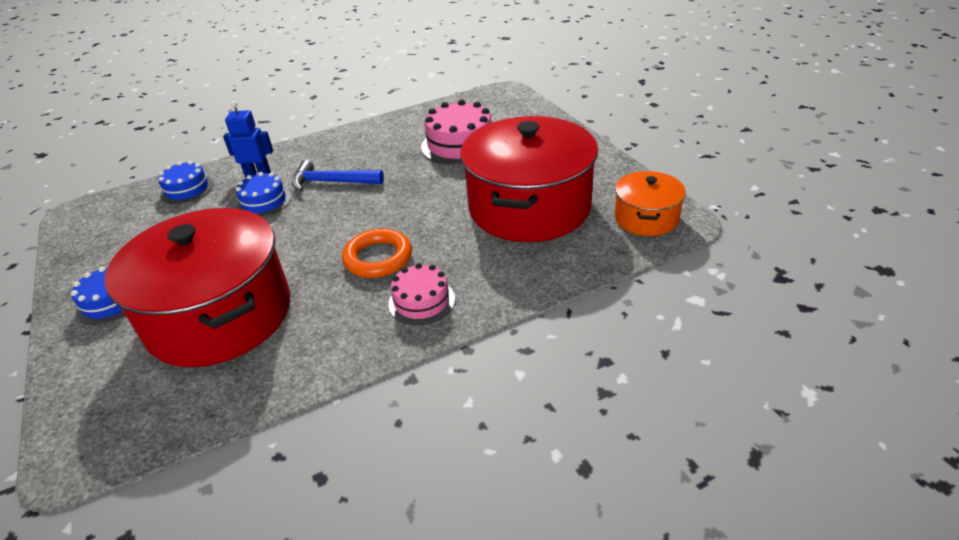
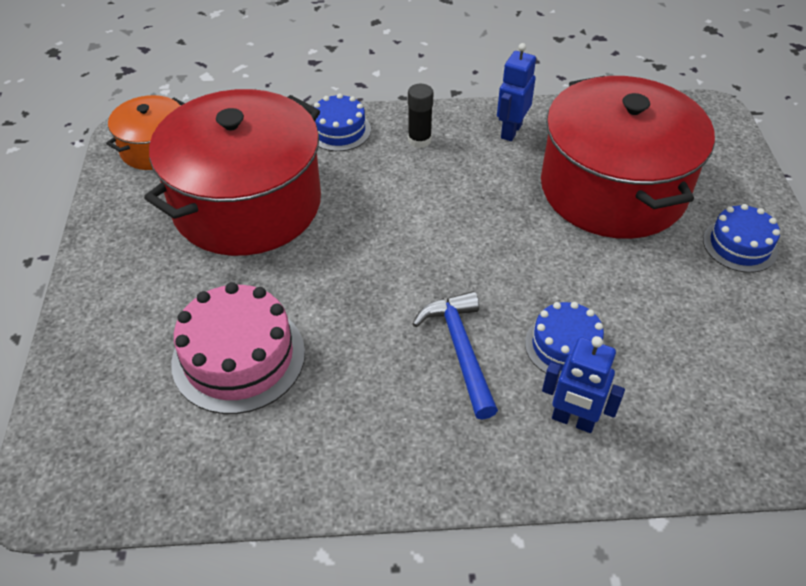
camera: 160 degrees left, 10 degrees up
blue cake [158,161,214,204] -> blue cake moved to [314,93,371,151]
blue hammer [292,160,384,191] -> blue hammer turned 135 degrees counterclockwise [413,291,498,420]
orange ring [342,229,412,278] -> none
pink cake [388,263,455,325] -> black glue stick [408,84,434,148]
none -> blue robot [497,43,536,141]

